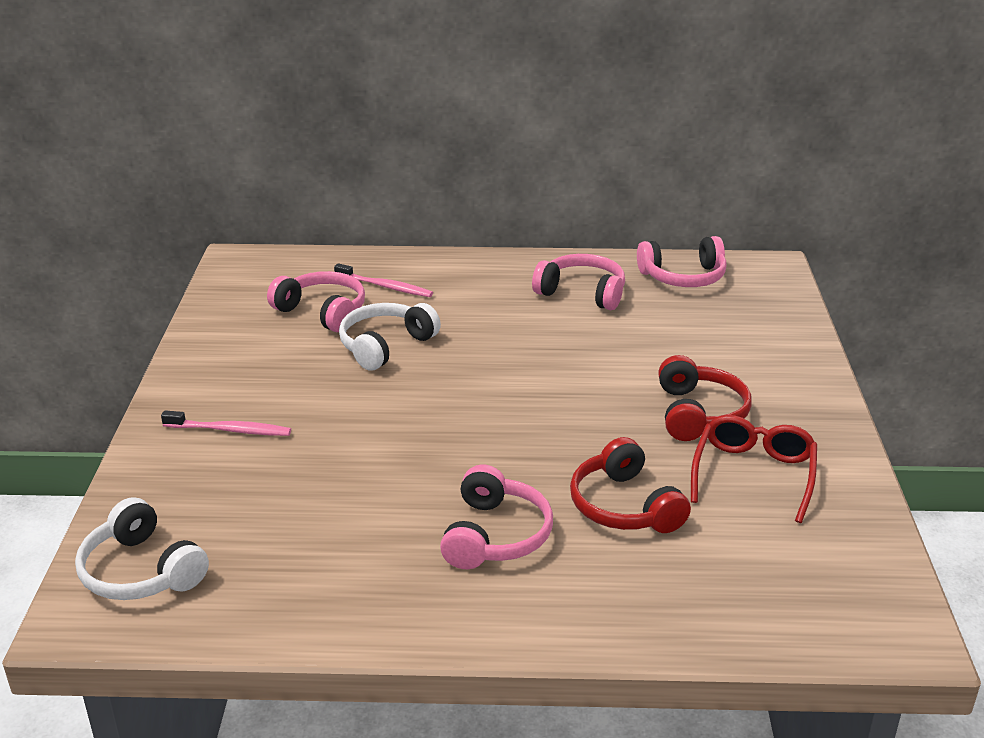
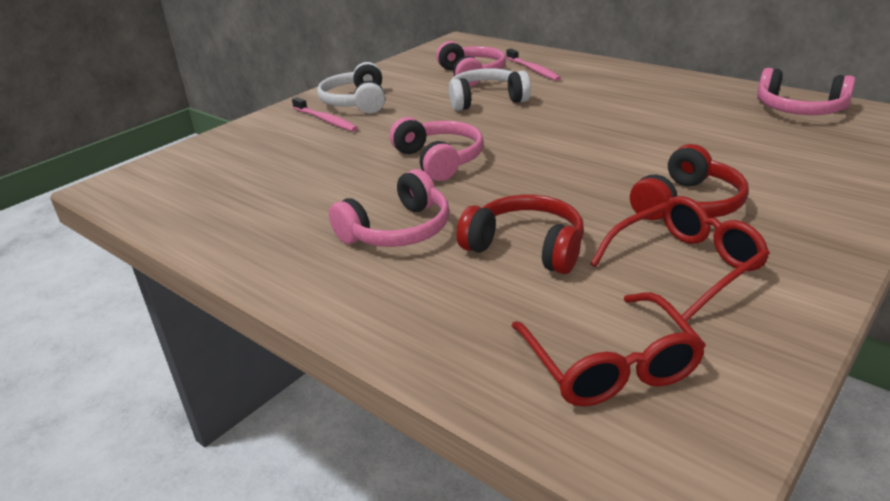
camera: 40 degrees right, 0 degrees up
white headphones [75,497,209,600] -> white headphones moved to [317,62,385,114]
pink headphones [532,254,625,310] -> pink headphones moved to [390,117,484,181]
red headphones [570,437,691,533] -> red headphones turned 105 degrees clockwise [457,195,584,274]
none -> red glasses [512,292,706,406]

